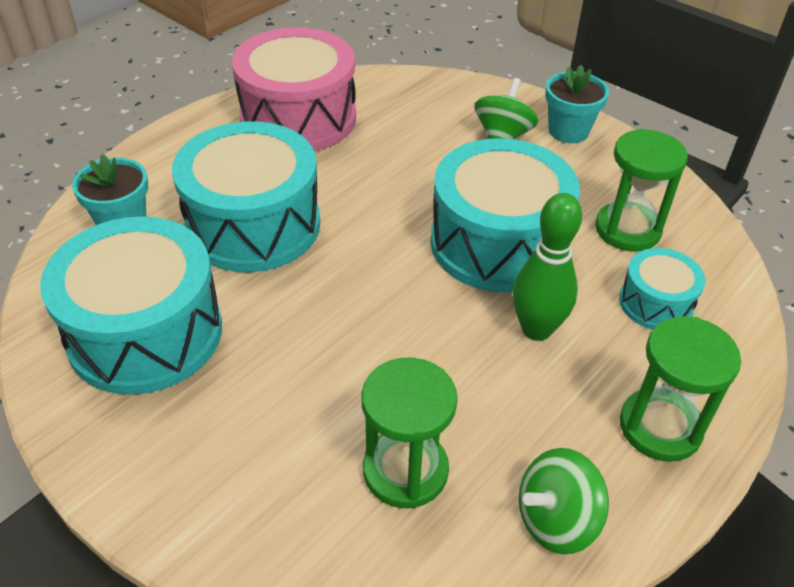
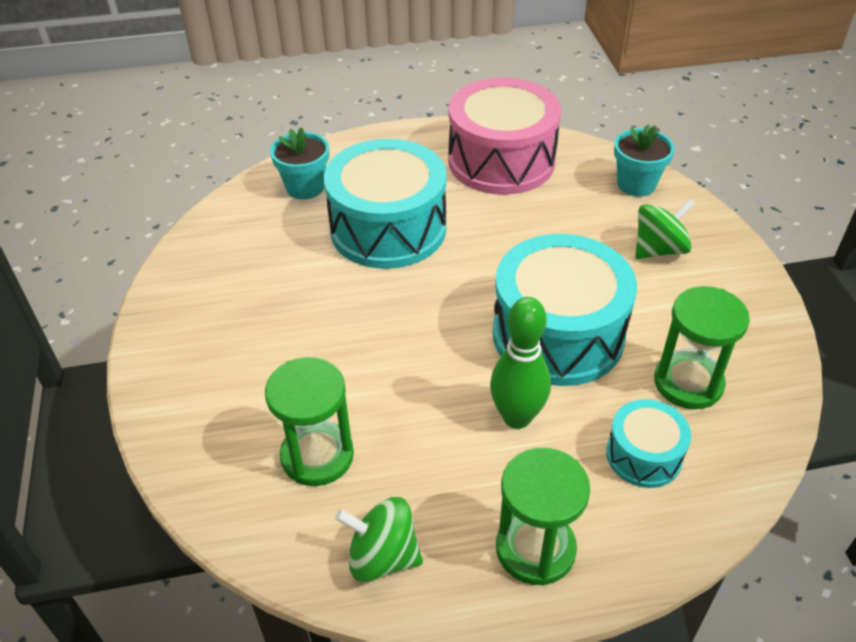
camera: 40 degrees right, 0 degrees up
turquoise drum [40,216,222,395] -> none
turquoise flower pot [545,65,609,143] -> turquoise flower pot moved to [614,124,675,197]

